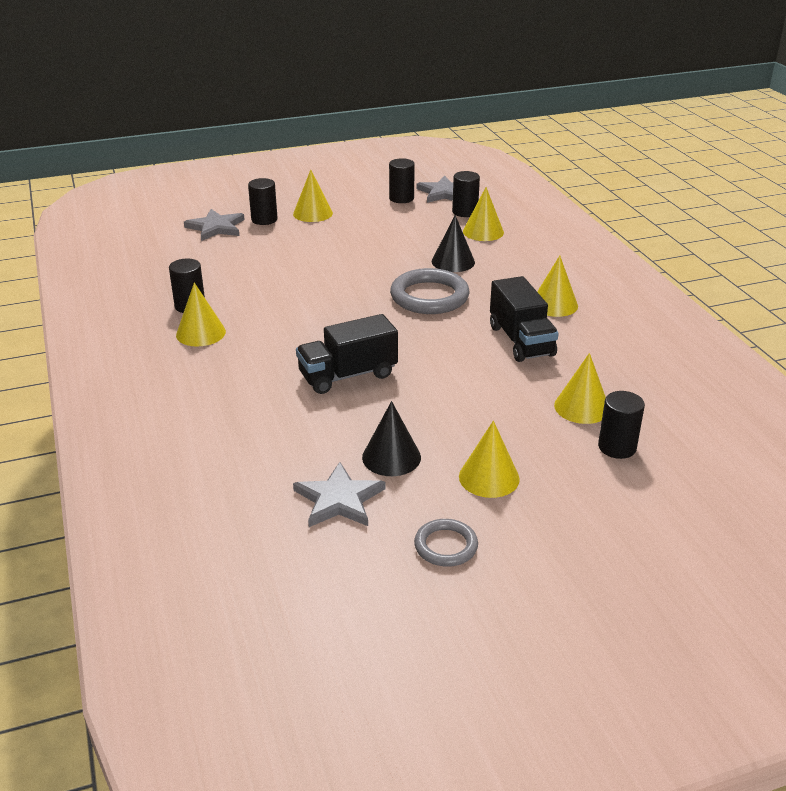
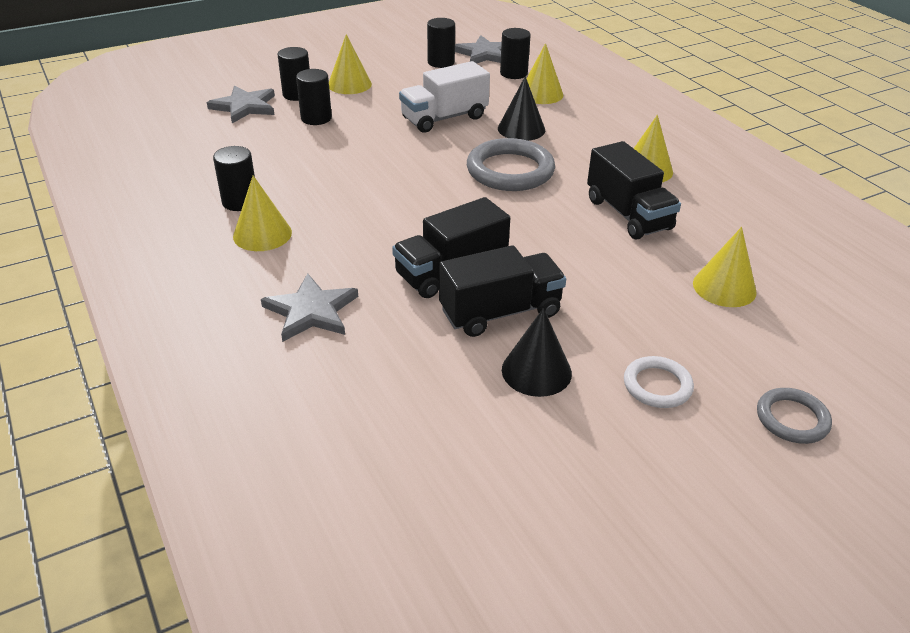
camera: 10 degrees left, 5 degrees up
grey star [293,462,386,527] -> grey star moved to [261,273,358,342]
grey ring [414,519,478,567] -> grey ring moved to [757,388,832,444]
yellow cone [459,421,520,498] -> white ring [624,356,694,408]
black cylinder [598,391,645,459] -> black cylinder moved to [296,69,332,125]
none -> white truck [399,61,490,133]
none -> black truck [439,245,566,337]

